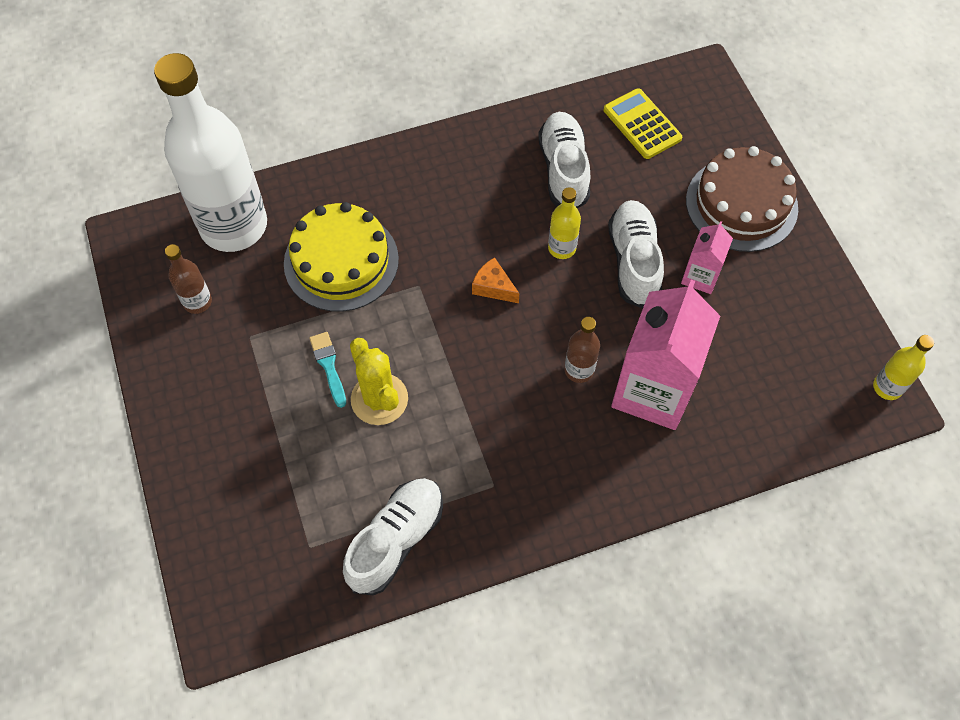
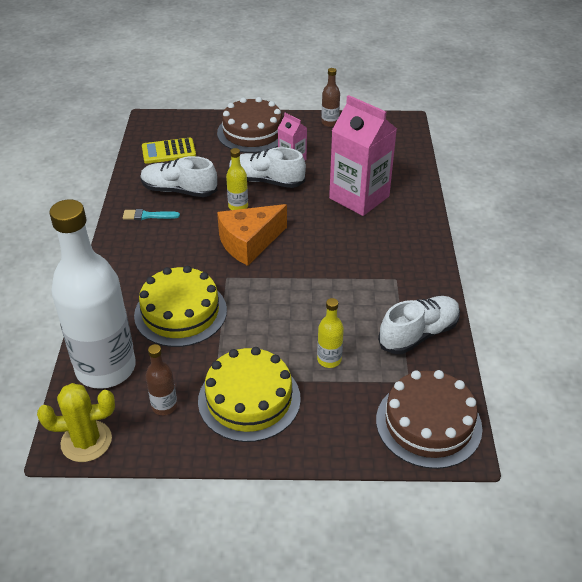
camera: 70 degrees left, 20 degrees down
turquoise brush [309,332,346,408] -> turquoise brush moved to [123,209,180,220]
white shoe [343,478,443,595] -> white shoe turned 90 degrees clockwise [378,296,460,354]
yellow cactus [350,338,408,425] -> yellow cactus moved to [37,383,115,462]
orange cheese [472,258,519,303] -> orange cheese [217,204,287,266], size x2.03
brown bottle [564,317,600,383] -> brown bottle moved to [321,68,340,127]
yellow bottle [873,335,934,400] -> yellow bottle moved to [317,298,344,368]
none -> yellow cake [198,347,301,442]
none -> brown cake [376,370,482,469]

